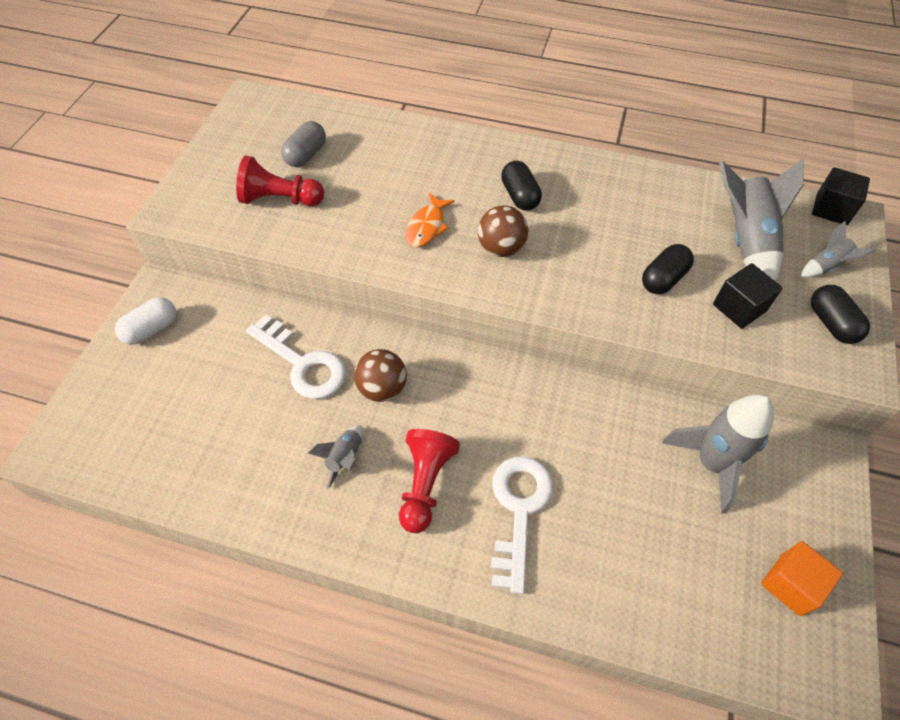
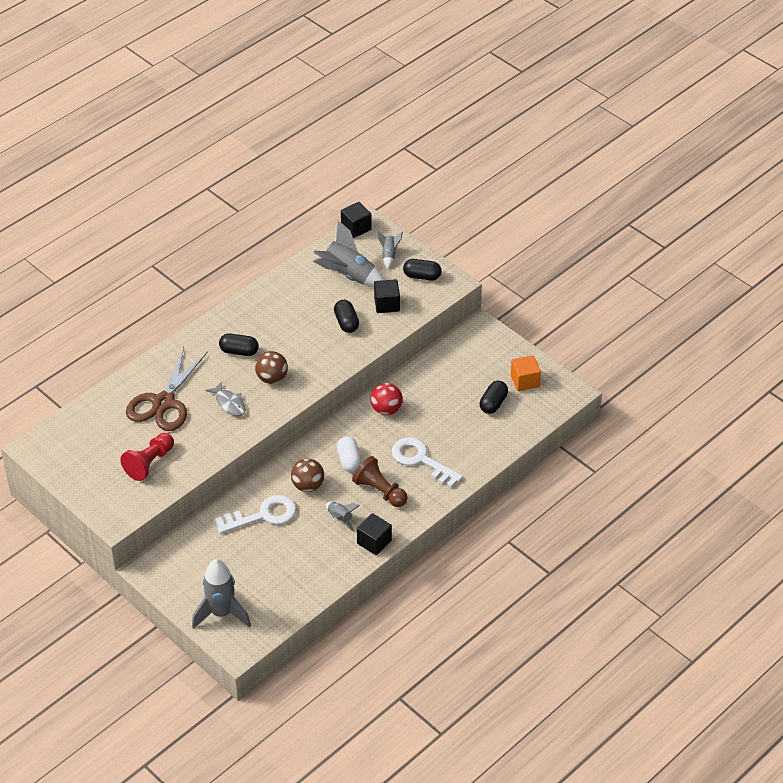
camera: 60 degrees left, 10 degrees down
white capsule [115,297,176,345] -> white capsule moved to [337,436,362,472]
grey capsule [281,121,326,167] -> none
red pawn [399,429,460,533] -> brown pawn [352,456,408,507]
orange fish [405,193,455,247] -> grey fish [205,382,246,416]
grey rocket [662,394,774,513] -> grey rocket moved to [192,559,251,629]
none -> brown scissors [126,347,208,431]
none -> black cube [357,513,392,555]
none -> red ball [370,383,403,415]
none -> black capsule [480,381,508,414]

